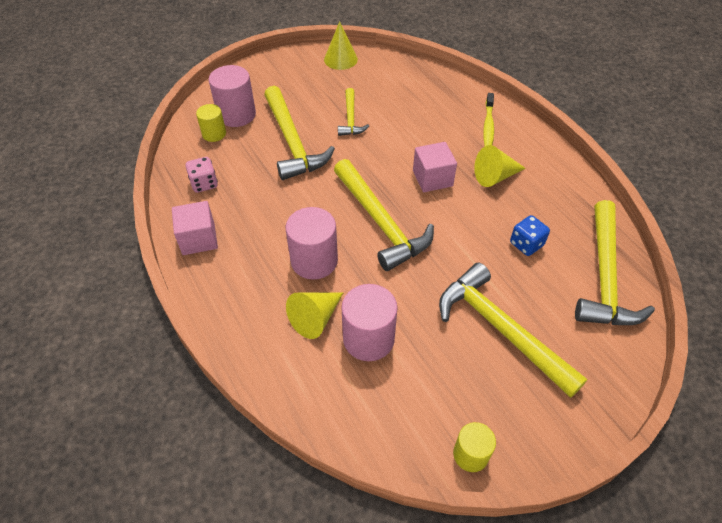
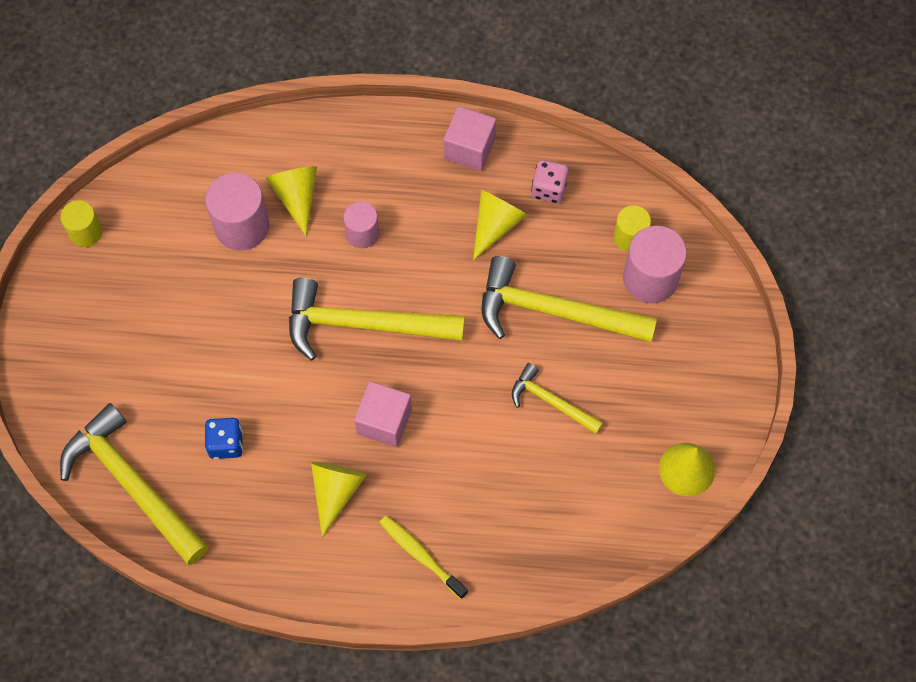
camera: 125 degrees right, 15 degrees up
pink cylinder [285,207,338,280] -> pink cylinder [343,202,379,248], size x0.61
yellow hammer [439,262,588,398] -> none
none -> yellow cone [473,190,527,260]

